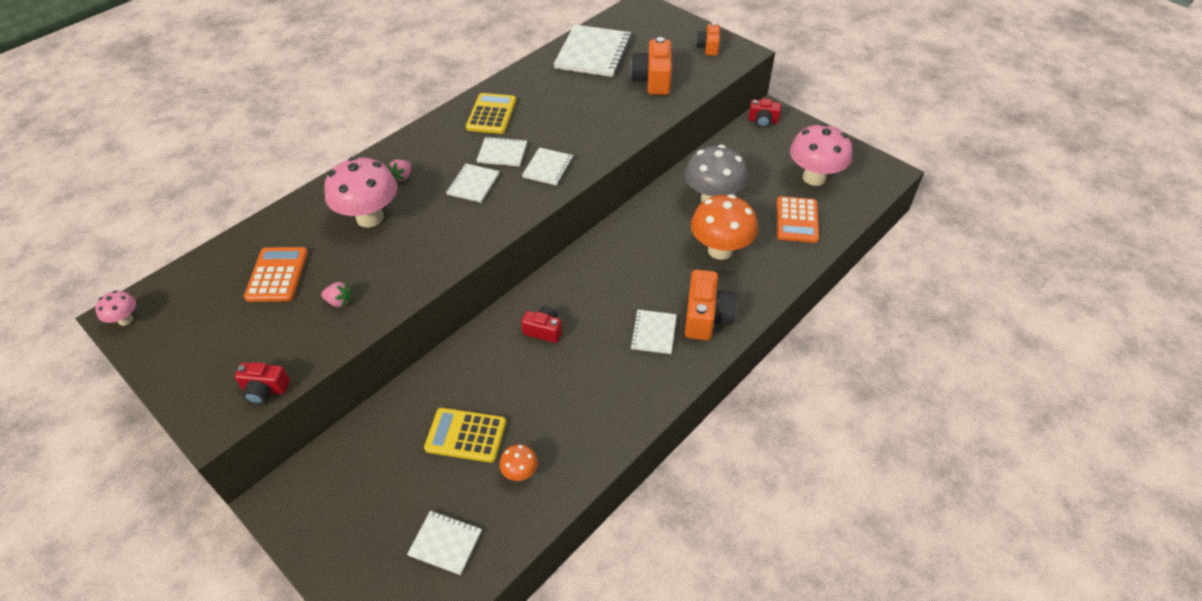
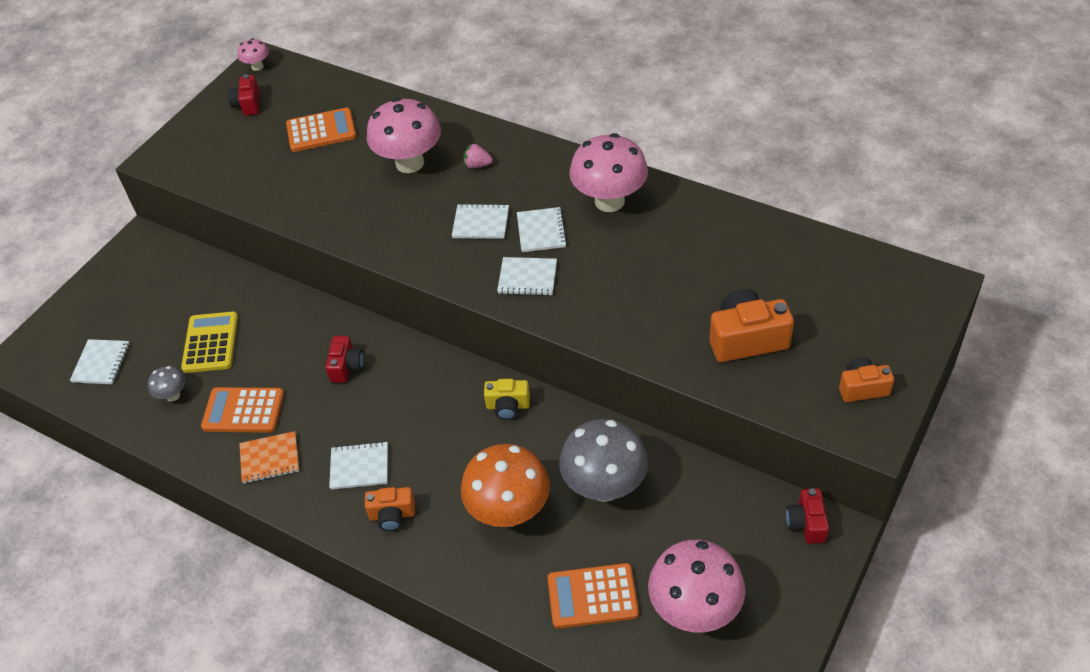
camera: 80 degrees right, 0 degrees up
red camera [234,362,290,404] -> red camera moved to [227,74,260,116]
pink strawberry [321,282,352,307] -> none
yellow calculator [466,93,516,134] -> pink mushroom [569,133,648,212]
orange mushroom [499,444,538,481] -> grey mushroom [148,366,186,402]
white notebook [554,24,632,77] -> none
orange camera [685,270,737,340] -> orange camera [365,487,415,531], size x0.60
none -> orange calculator [201,387,284,433]
none -> orange notebook [239,431,299,484]
none -> yellow camera [484,379,530,420]

